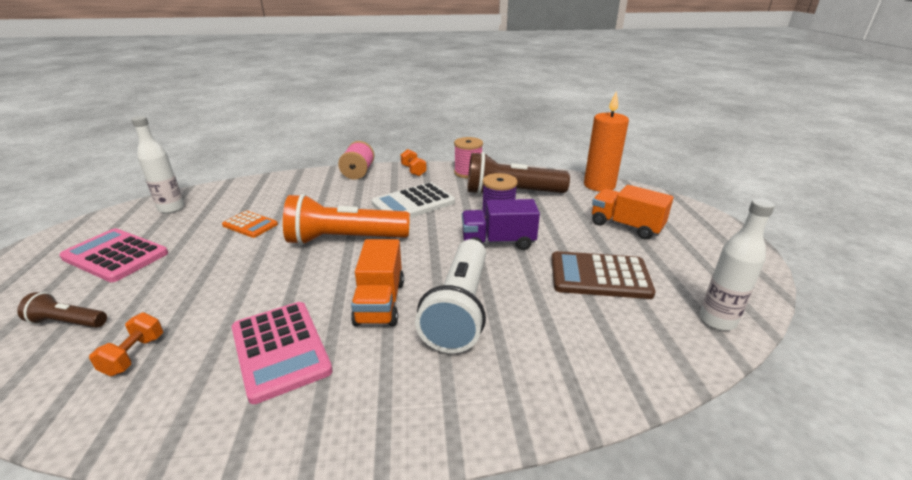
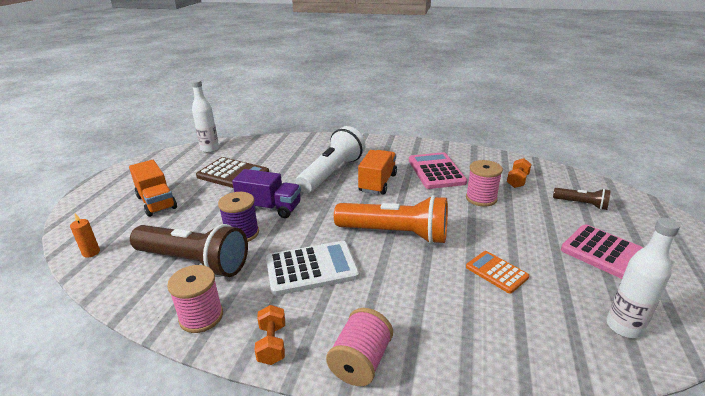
camera: 160 degrees left, 0 degrees up
orange candle [584,91,629,192] -> orange candle [70,213,100,258], size x0.43
none -> pink spool [466,160,503,207]

